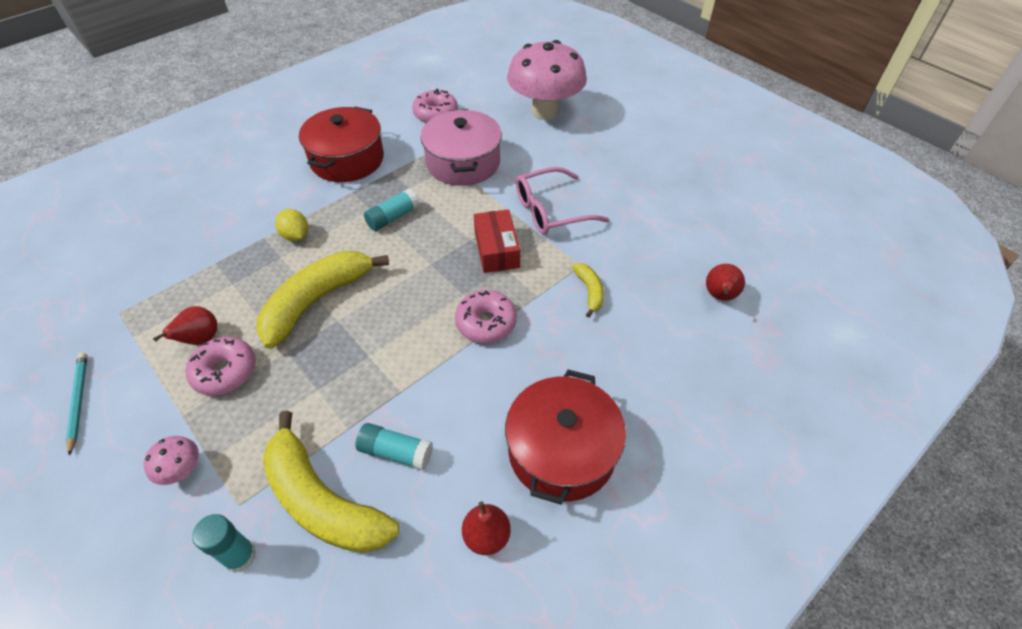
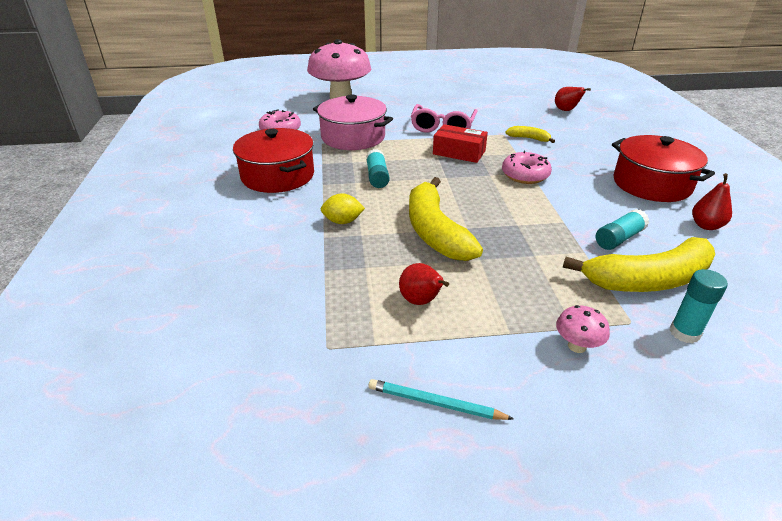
camera: 55 degrees left, 15 degrees down
pink donut [185,337,256,396] -> none

